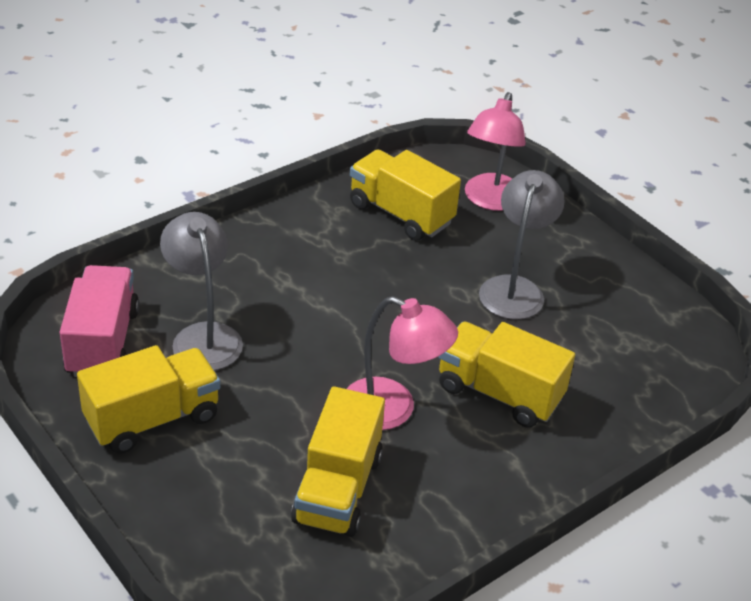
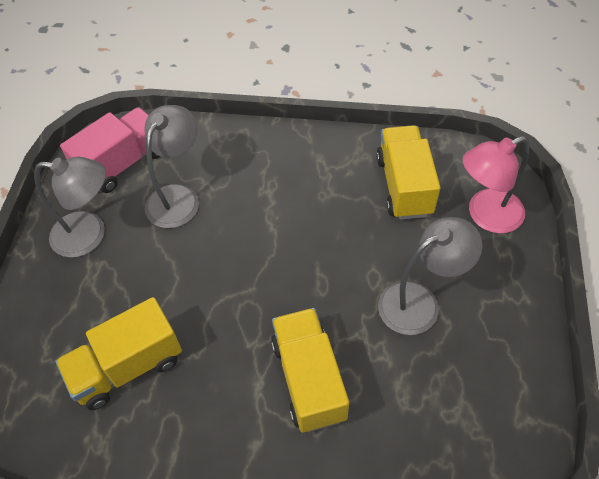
camera: 50 degrees right, 15 degrees up
yellow truck [77,345,220,454] -> grey lamp [34,157,106,258]
pink lamp [347,296,458,430] -> none

